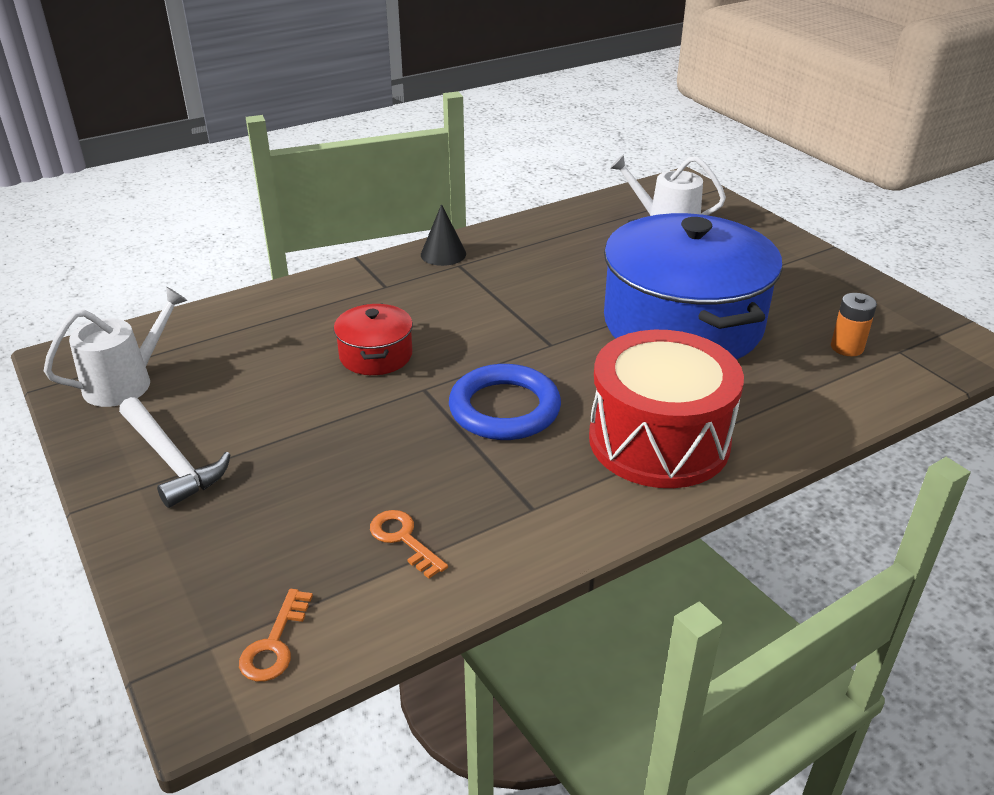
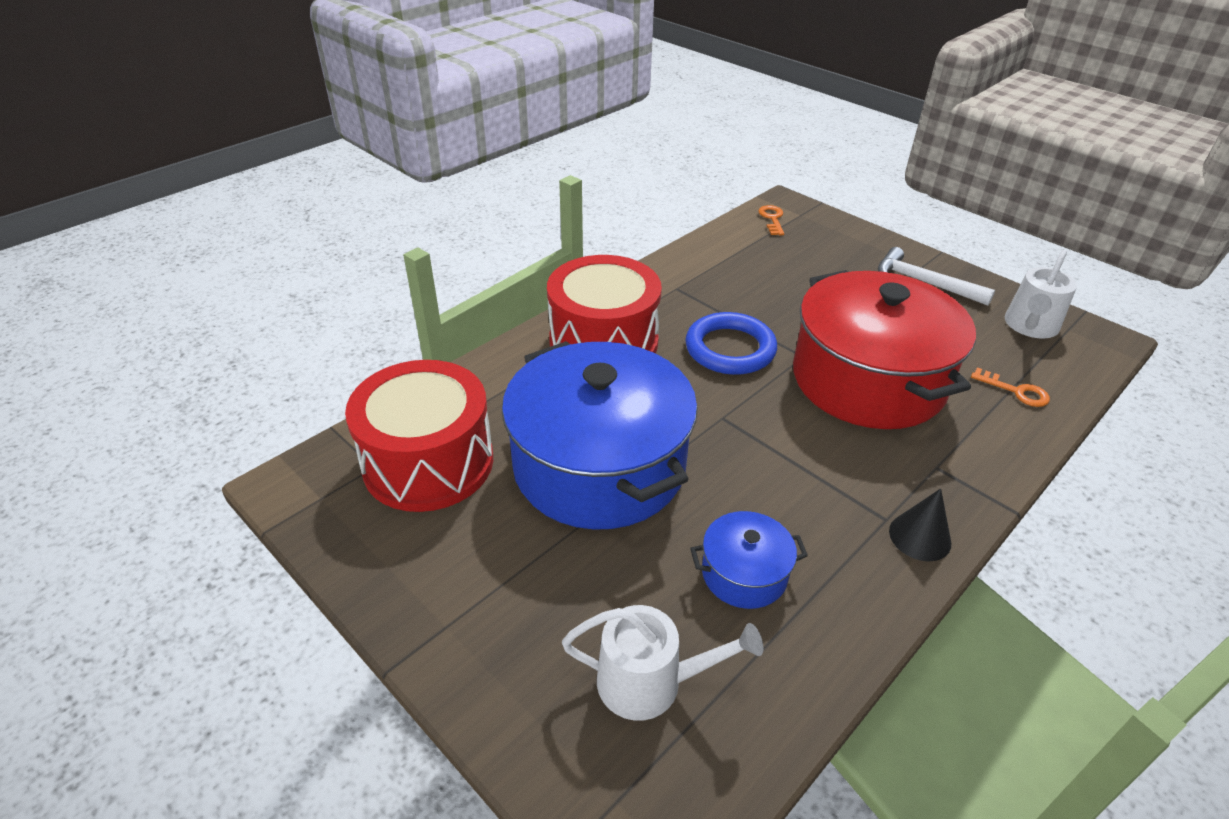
camera: 165 degrees right, 5 degrees up
red pot [334,303,413,375] -> red pot [793,270,976,429], size x2.27
orange key [370,510,448,579] -> orange key moved to [971,367,1050,407]
orange battery [831,293,877,356] -> red drum [345,360,493,512]
none -> blue pot [690,511,808,609]

